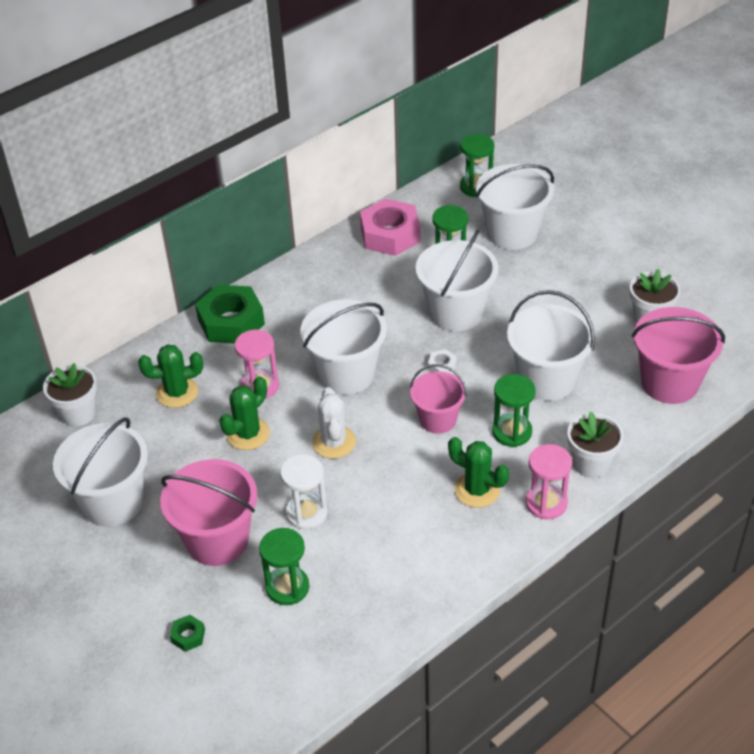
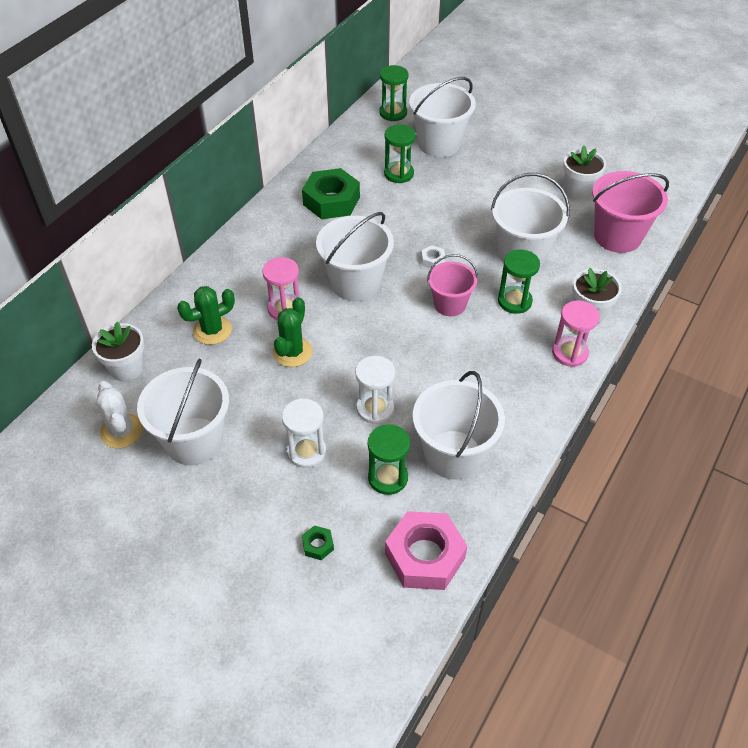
camera: 20 degrees left, 5 degrees up
pink bucket [160,459,257,566] -> white hourglass [282,399,326,468]
green nut [195,285,265,344] -> green nut moved to [302,168,360,219]
white cactus [312,387,356,459] -> white cactus moved to [96,381,143,448]
pink nut [360,199,421,256] -> pink nut moved to [385,511,467,590]
white bucket [415,230,498,331] -> white bucket moved to [413,371,505,479]
green cactus [448,437,509,508] -> none

